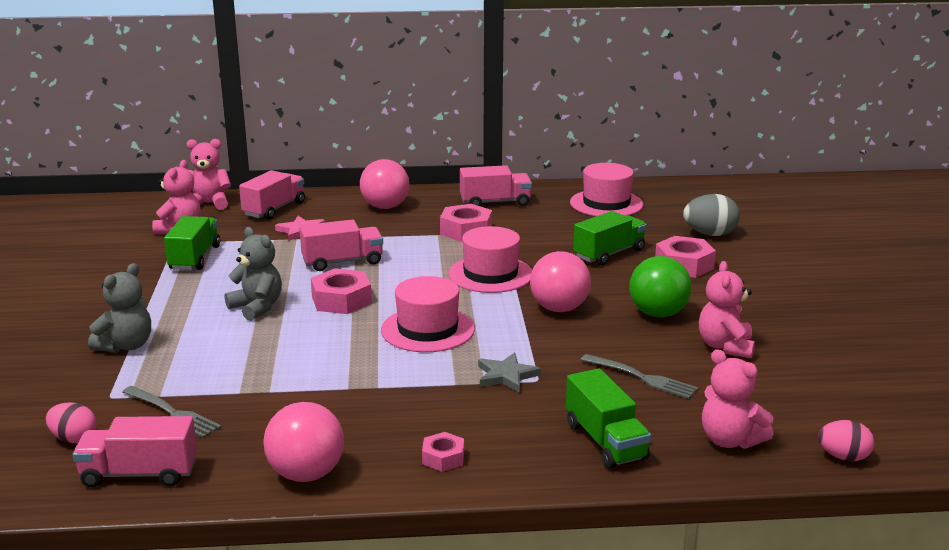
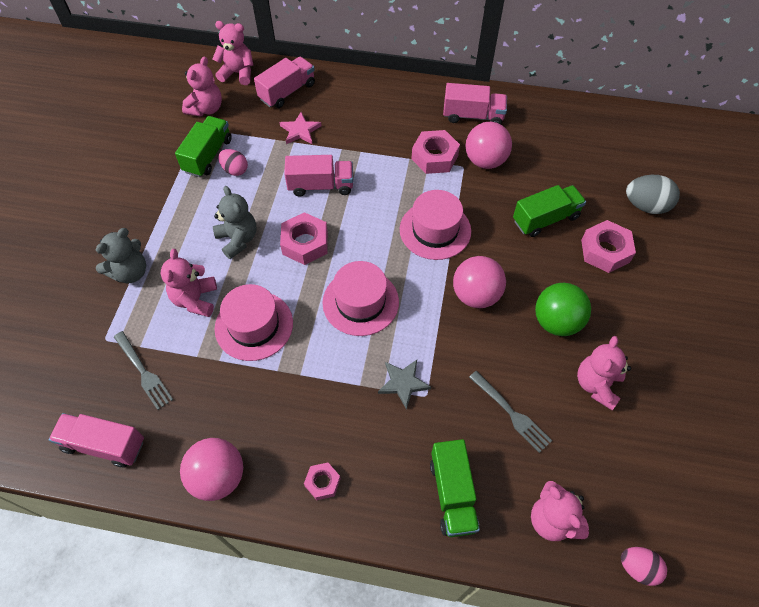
camera: 15 degrees right, 35 degrees up
pink egg [46,402,97,443] -> pink egg moved to [218,149,248,176]
pink ball [360,159,410,209] -> pink ball moved to [466,122,512,169]
pink hat [570,163,644,216] -> pink hat moved to [215,284,293,361]
none -> pink teddy bear [161,249,217,317]

